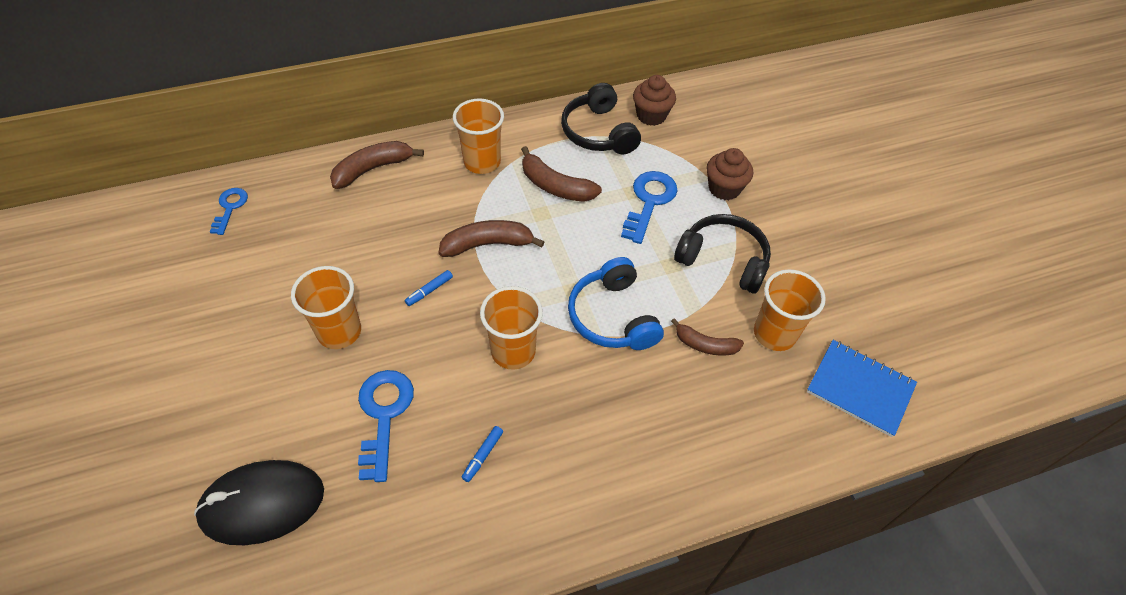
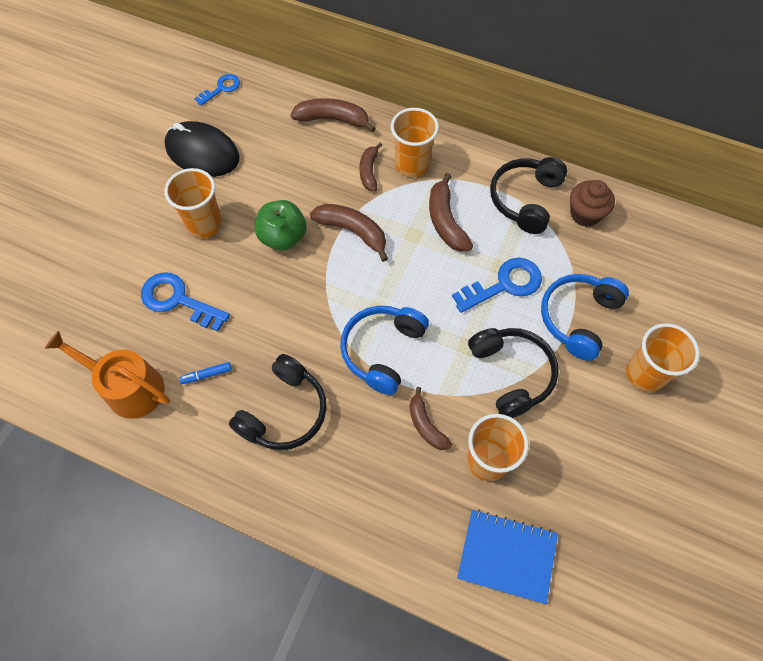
camera: 45 degrees right, 10 degrees up
black mouse [194,460,324,545] -> black mouse moved to [165,121,239,177]
blue key [358,370,414,482] -> blue key turned 105 degrees counterclockwise [141,272,230,331]
blue marker [405,270,453,306] -> green apple [255,200,307,251]
orange cup [480,286,543,370] -> orange cup moved to [626,323,700,392]
brown cupcake [707,148,753,200] -> blue headphones [541,274,629,361]
blue notebook [807,340,917,437] -> blue notebook turned 60 degrees counterclockwise [457,510,558,604]
none -> orange watering can [45,330,170,419]
none -> black headphones [229,354,327,450]
none -> brown banana [359,143,382,191]

